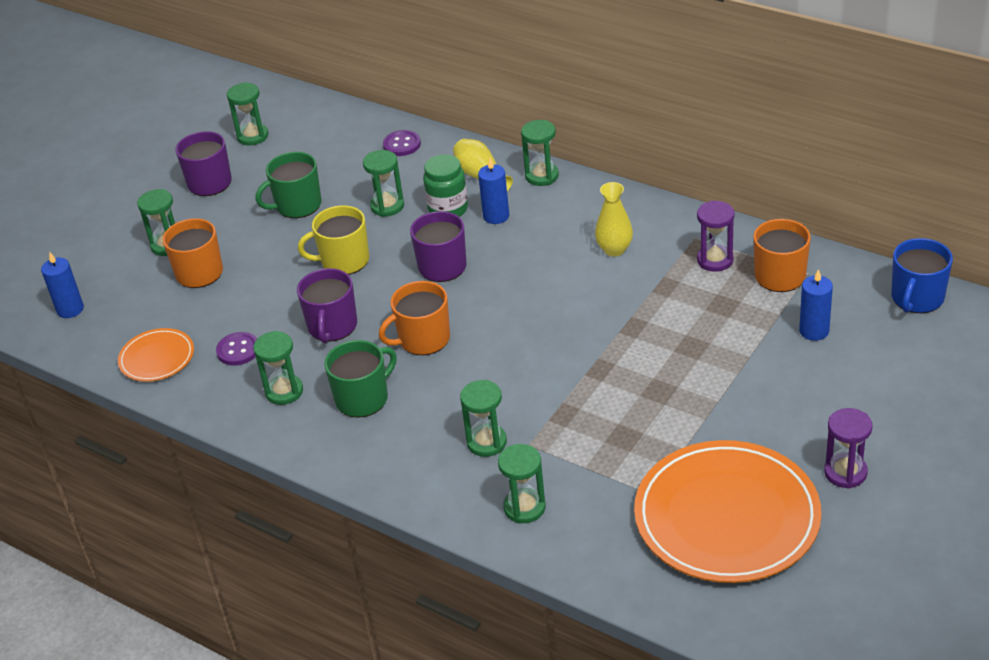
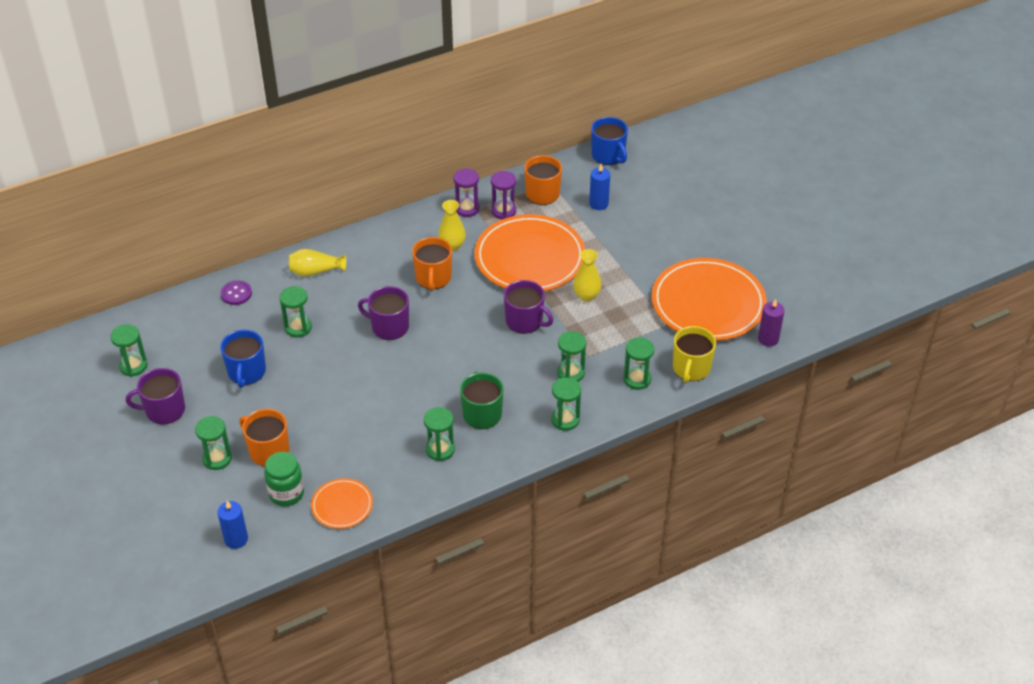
camera: 65 degrees left, 5 degrees up
purple button [216,332,257,366] -> none
green mug [255,152,322,218] -> blue mug [220,330,266,388]
purple mug [297,268,357,343] -> purple mug moved to [504,280,553,334]
yellow mug [298,205,369,275] -> yellow mug moved to [673,326,716,383]
orange mug [379,281,450,355] -> orange mug moved to [412,237,452,291]
green jar [423,154,468,217] -> green jar moved to [264,452,304,506]
blue candle [478,158,509,224] -> none
green hourglass [521,120,559,186] -> green hourglass moved to [551,378,581,431]
purple hourglass [824,408,872,489] -> purple hourglass moved to [453,168,480,217]
none -> orange plate [474,214,585,291]
none -> yellow vase [573,249,601,302]
none -> purple candle [758,299,785,346]

